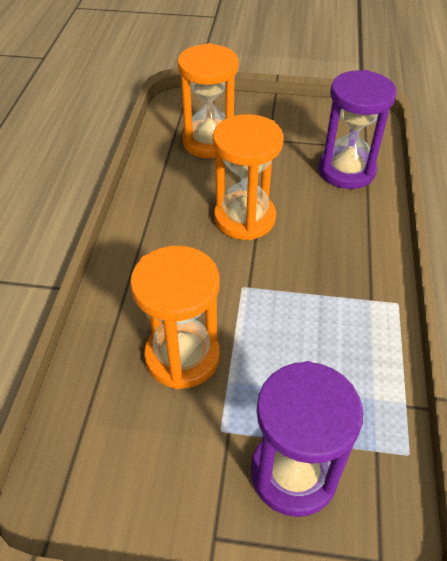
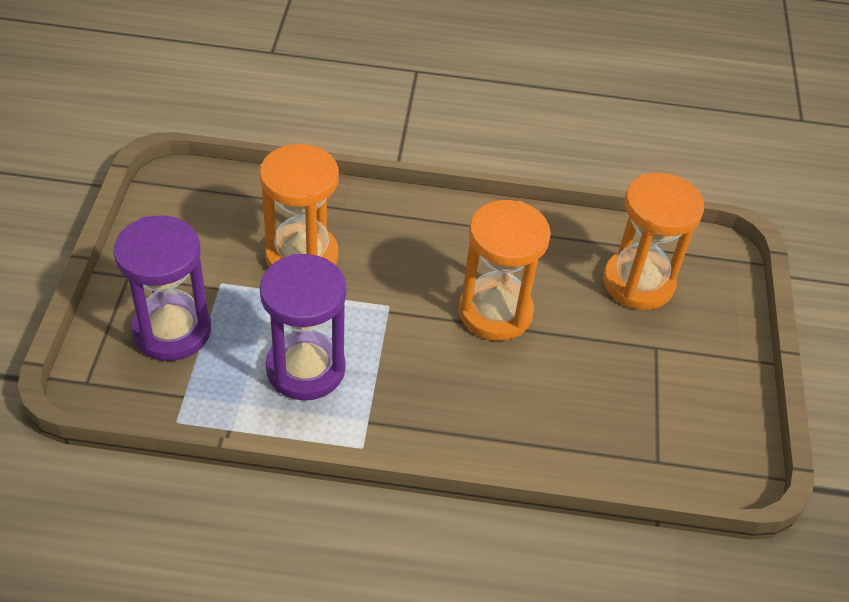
camera: 85 degrees right, 0 degrees up
purple hourglass [319,70,397,189] -> purple hourglass moved to [259,254,347,401]

